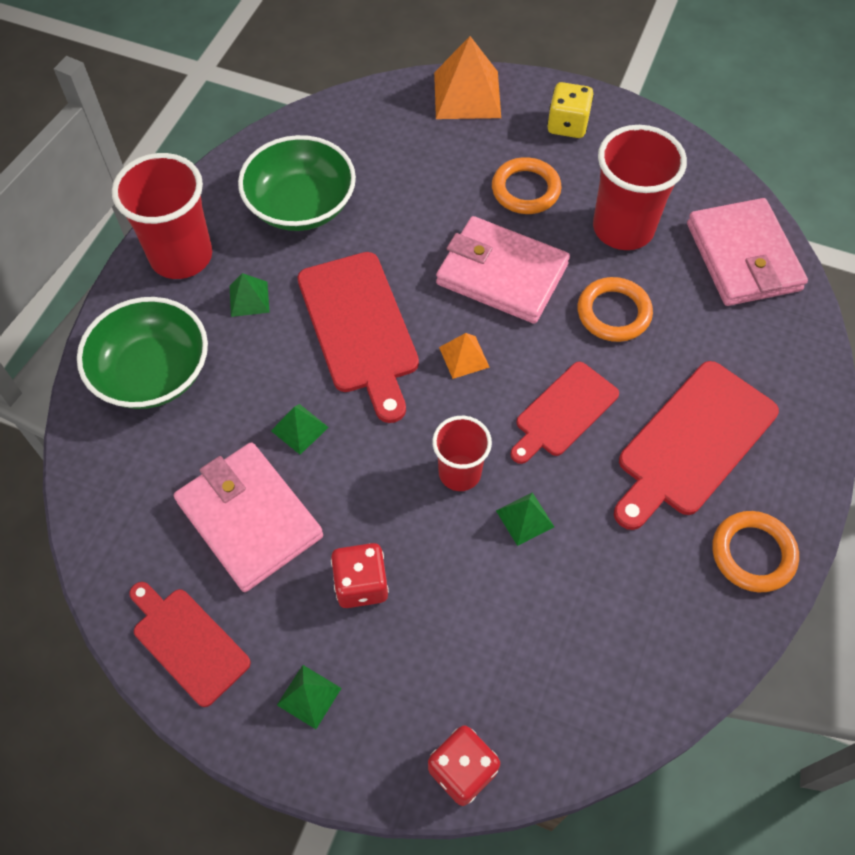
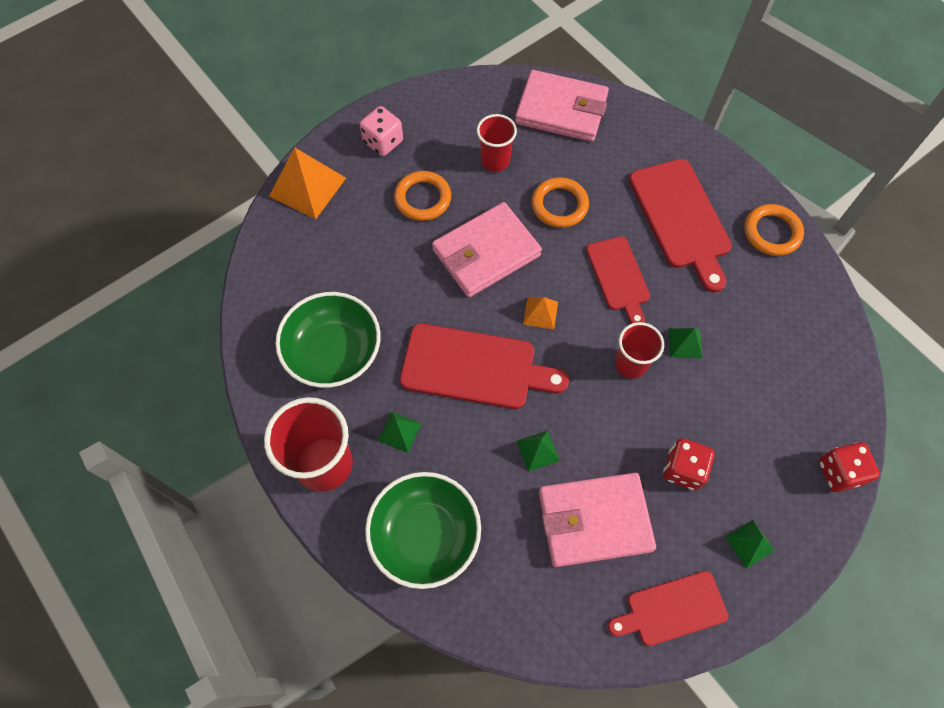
camera: 60 degrees left, 5 degrees up
yellow dice [547,82,594,138] -> pink dice [360,106,403,156]
red cup [593,125,687,250] -> red cup [477,114,517,172], size x0.60

